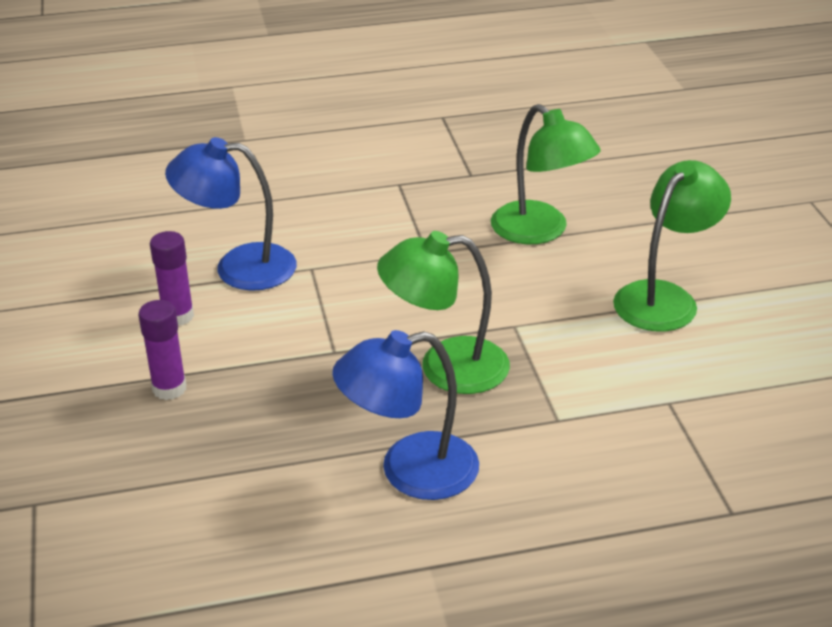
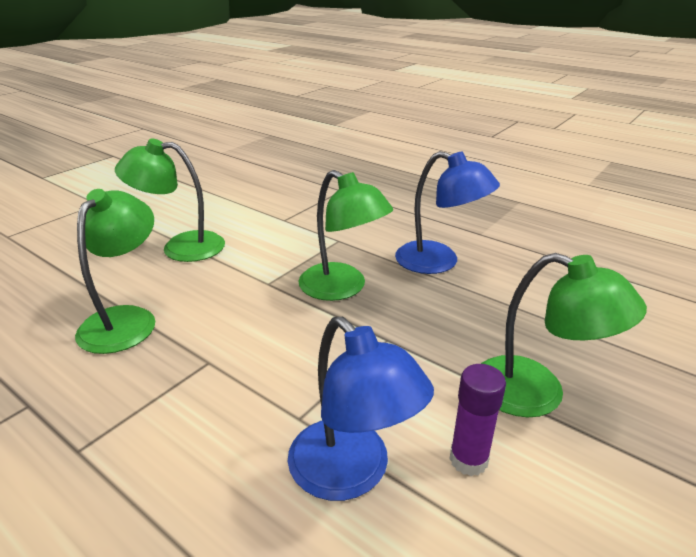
camera: 130 degrees left, 5 degrees down
purple glue stick [138,300,186,400] -> green lamp [481,253,647,418]

